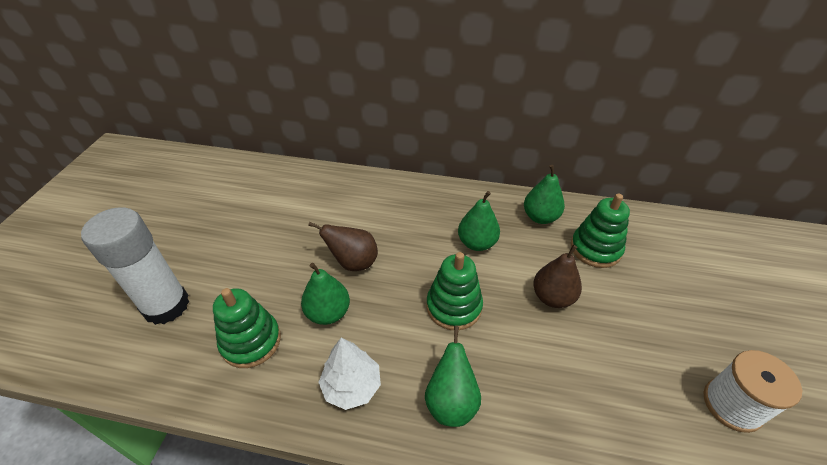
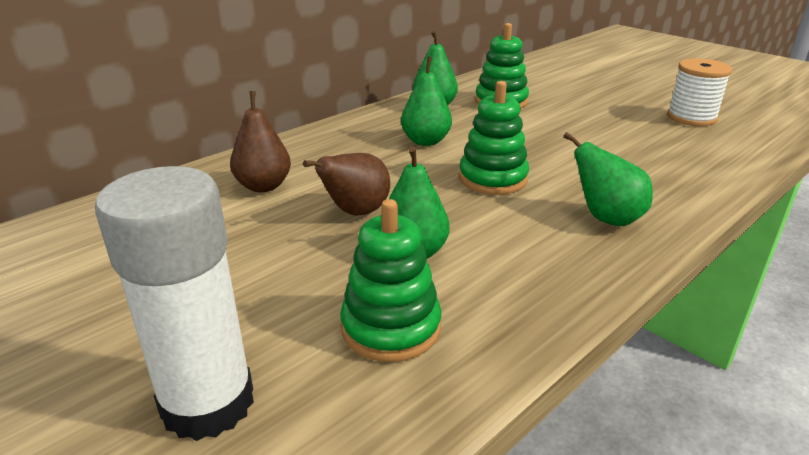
camera: 55 degrees left, 15 degrees down
white tree [318,338,381,410] -> none
brown pear [533,245,582,308] -> brown pear moved to [230,91,291,192]

